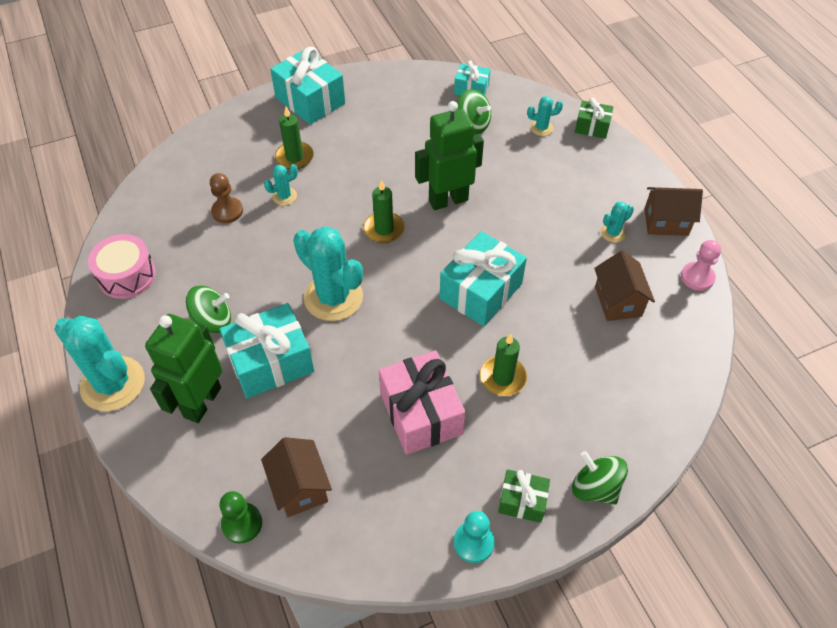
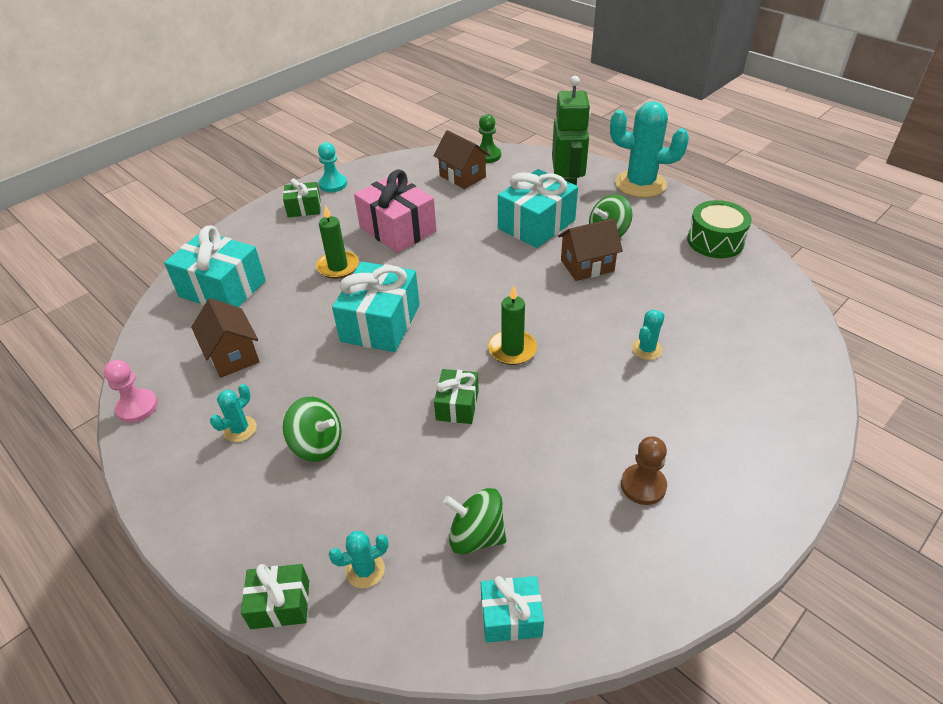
camera: 160 degrees right, 10 degrees down
pink drum [88,234,156,299] -> green drum [687,200,752,258]
brown pawn [210,173,243,223] -> brown pawn moved to [621,436,667,505]
turquoise gift [270,47,345,125] -> turquoise gift moved to [164,225,266,307]
green candle [275,107,314,169] -> none
turquoise cactus [293,226,363,321] -> none
green robot [415,101,484,210] -> green gift [434,369,479,424]
green spinning top [572,451,628,505] -> green spinning top moved to [283,397,342,462]
brown house [644,187,703,236] -> brown house moved to [558,218,623,281]

